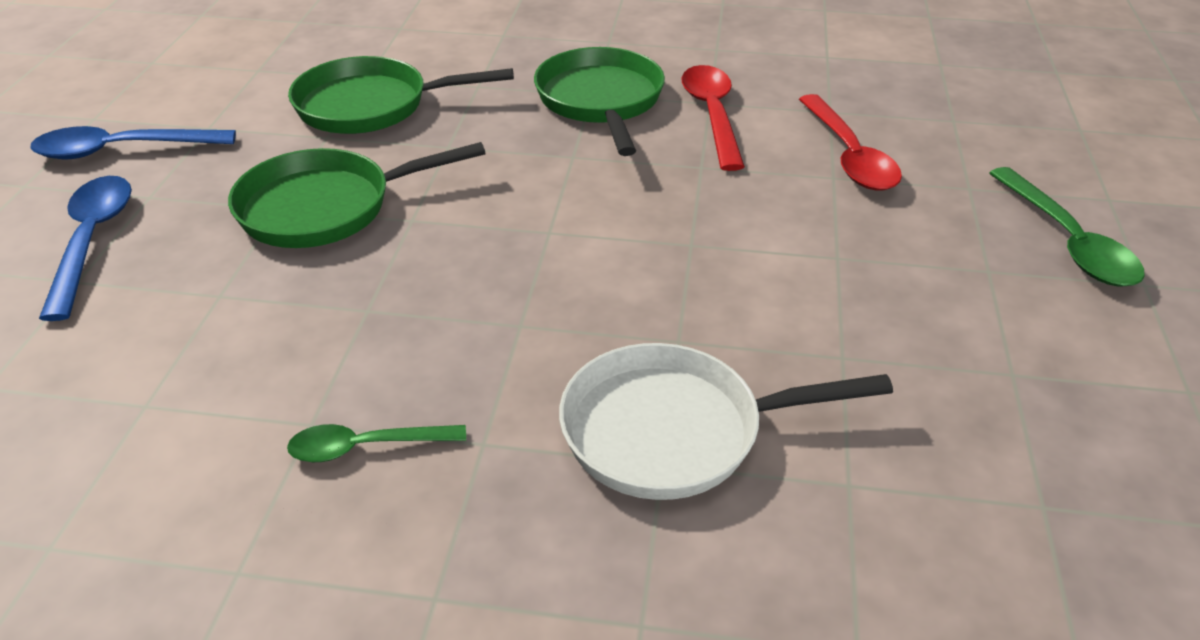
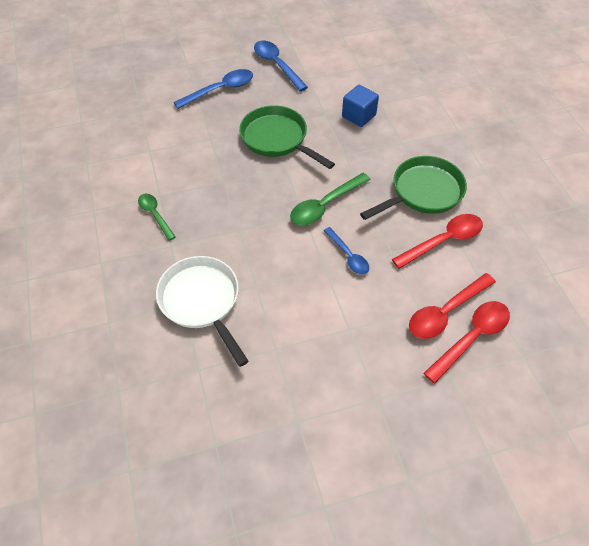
camera: 65 degrees right, 15 degrees up
green pan [288,56,514,134] -> blue cube [342,85,379,127]
green spoon [989,167,1145,287] -> green spoon moved to [290,173,371,226]
none -> blue spoon [324,227,369,274]
none -> red spoon [423,301,510,384]

